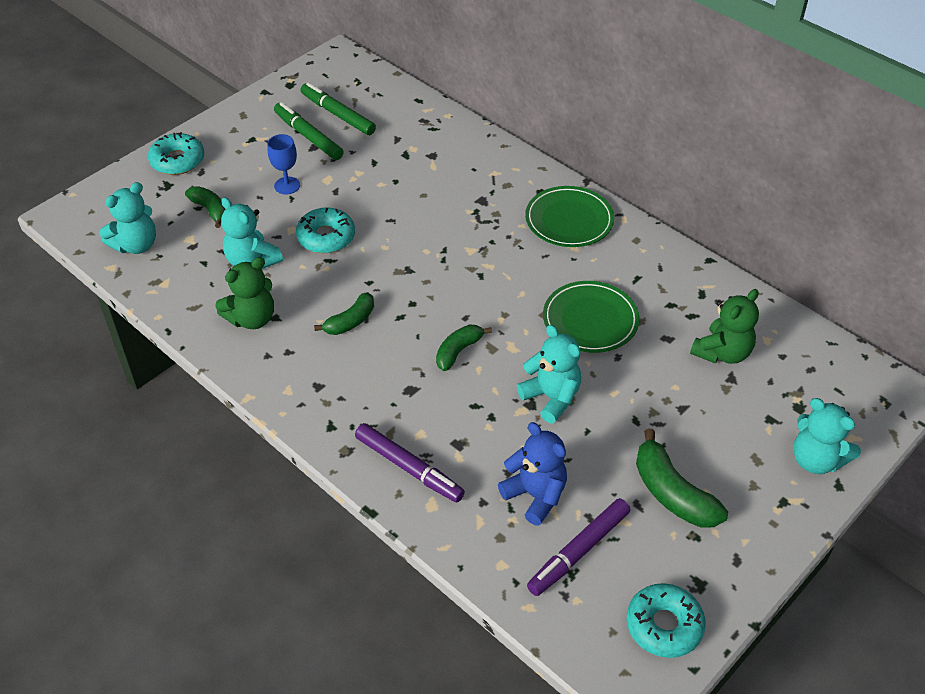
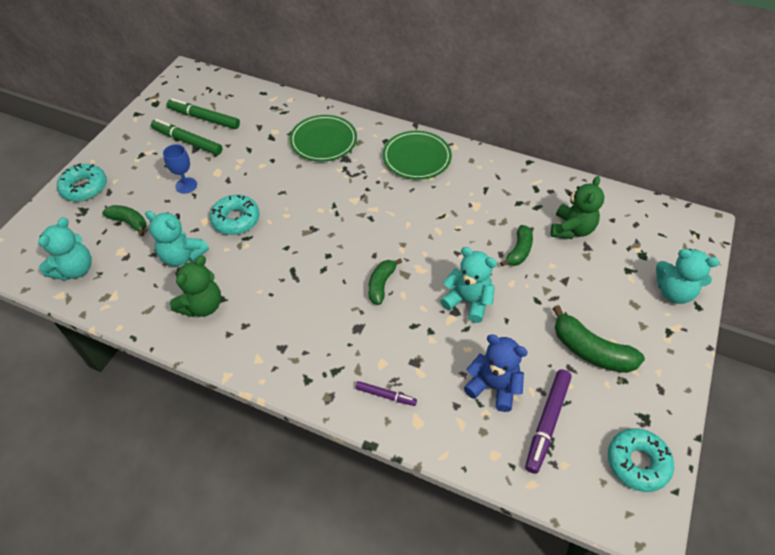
camera: 20 degrees left, 5 degrees up
green banana [314,292,374,335] -> green banana moved to [500,225,533,266]
purple marker [355,423,465,503] -> purple marker [356,381,417,406], size x0.57
green plate [543,281,640,353] -> green plate moved to [289,115,357,162]

